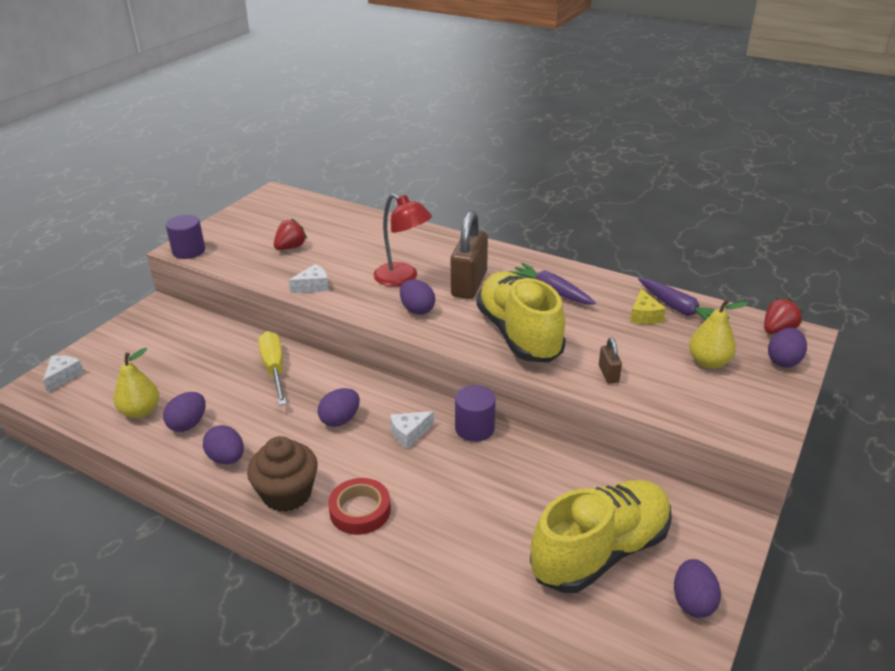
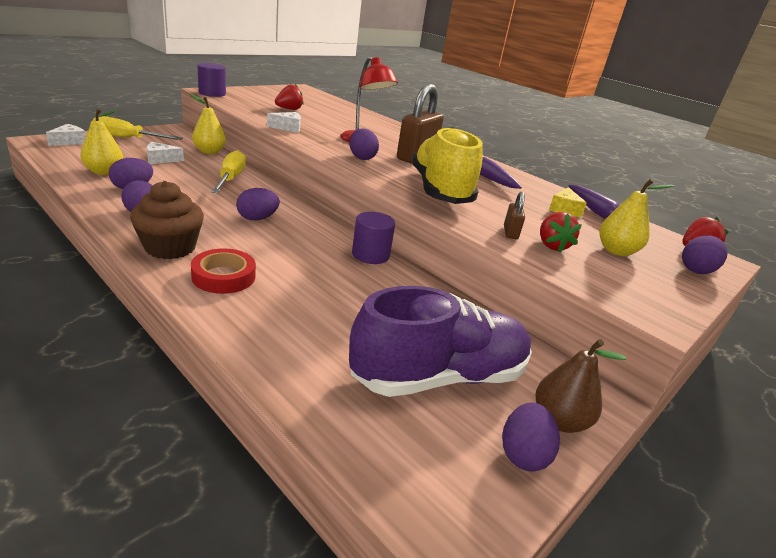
camera: 10 degrees right, 5 degrees down
white cheese [390,411,434,449] -> white cheese moved to [147,142,184,164]
yellow shoe [530,480,672,593] -> purple shoe [349,286,532,397]
none -> yellow screwdriver [92,116,183,140]
none -> yellow pear [190,94,226,154]
none -> brown pear [535,339,626,433]
none -> red strawberry [540,212,582,253]

